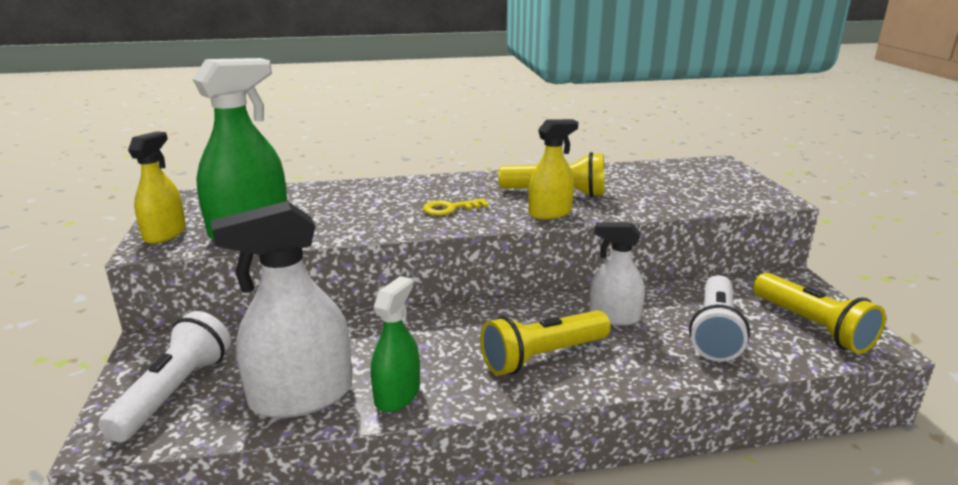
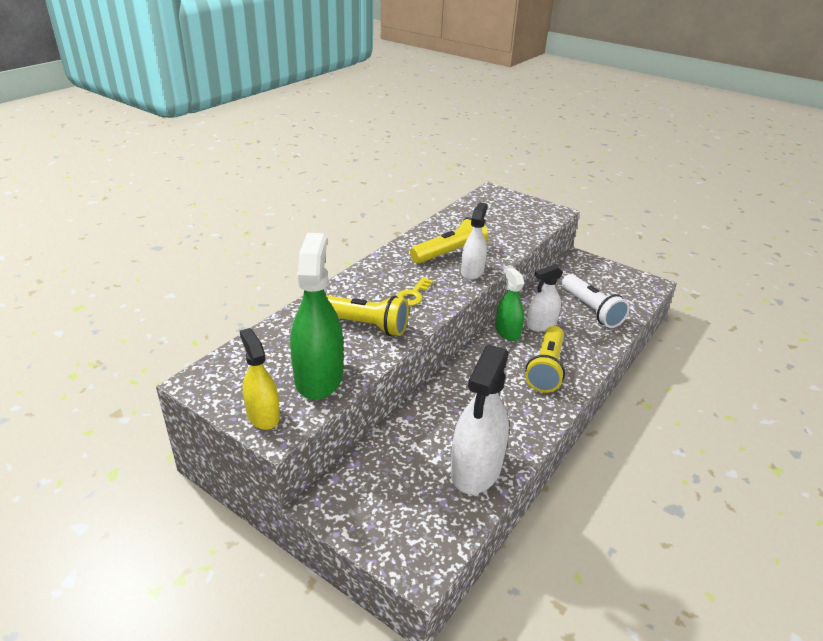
camera: 45 degrees left, 10 degrees up
white flashlight [98,311,231,442] -> none
green spray bottle [371,276,420,412] -> green spray bottle moved to [495,265,524,341]
yellow spray bottle [528,119,578,219] -> white spray bottle [461,202,488,280]
yellow flashlight [753,272,886,354] -> yellow flashlight moved to [326,295,409,336]

